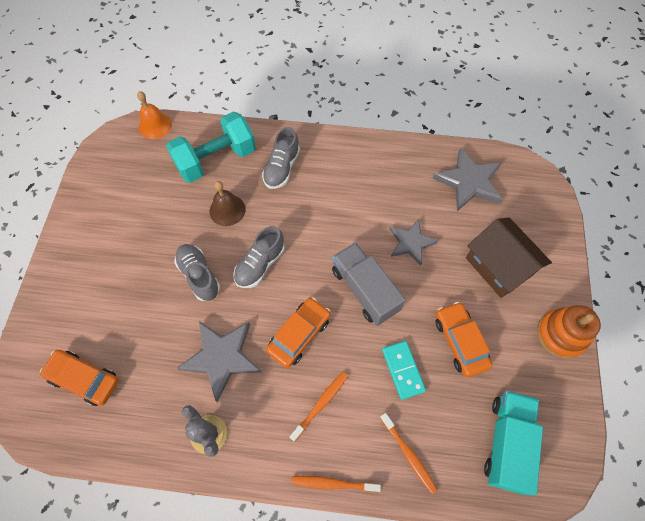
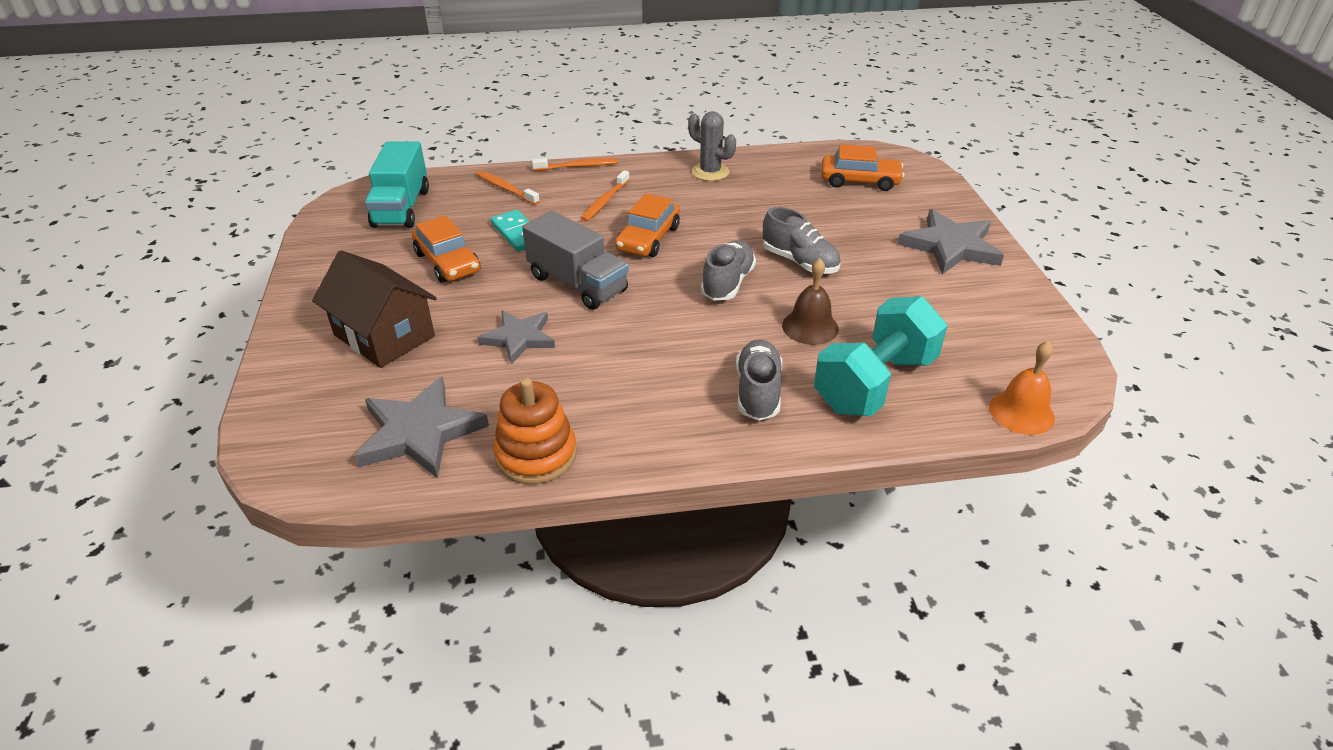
camera: 165 degrees right, 25 degrees down
grey star [177,321,262,402] -> grey star moved to [898,209,1004,275]
orange stacking toy [537,305,601,359] -> orange stacking toy moved to [493,378,577,484]

